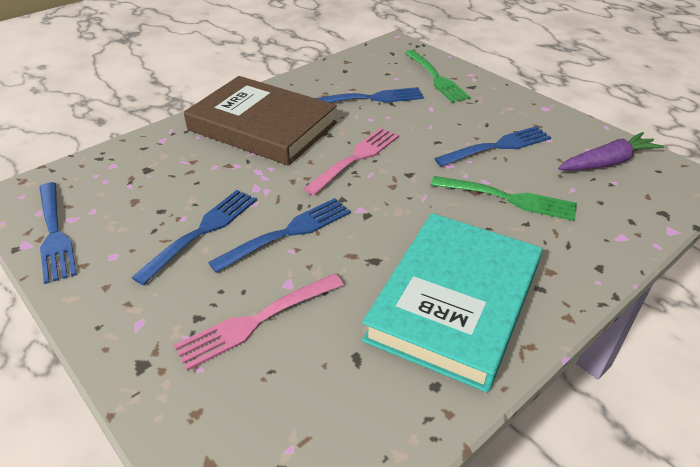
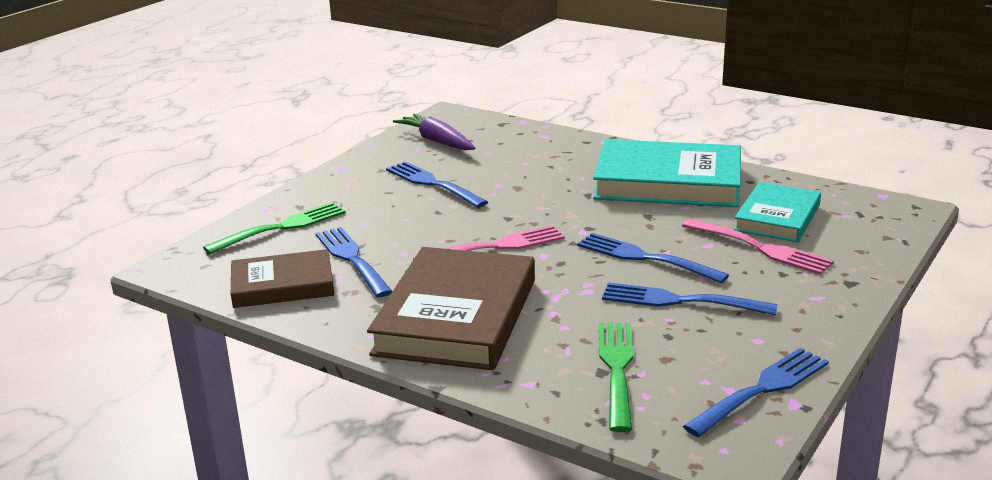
camera: 105 degrees left, 15 degrees down
pink fork [303,128,399,195] -> pink fork turned 135 degrees clockwise [413,225,565,260]
green fork [431,176,577,221] -> green fork moved to [599,323,634,432]
none -> brown book [231,249,334,308]
none -> turquoise book [734,182,821,242]

